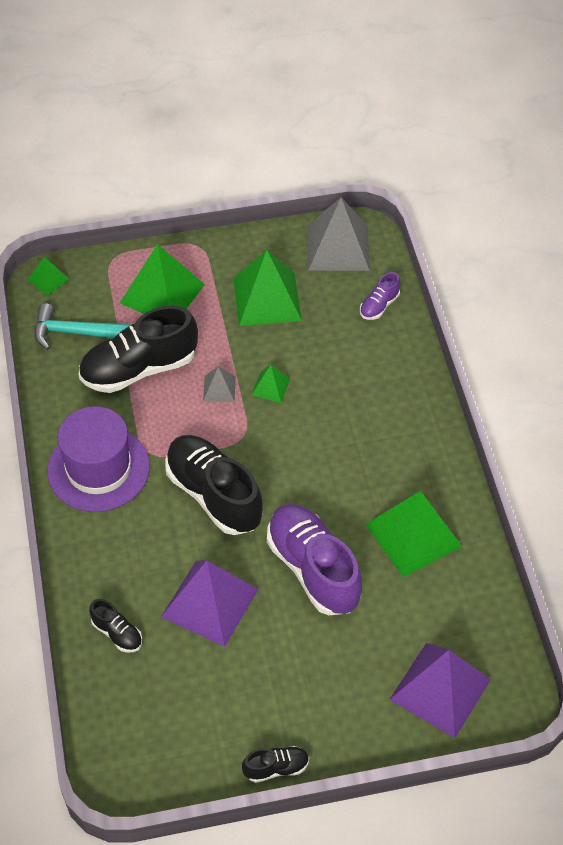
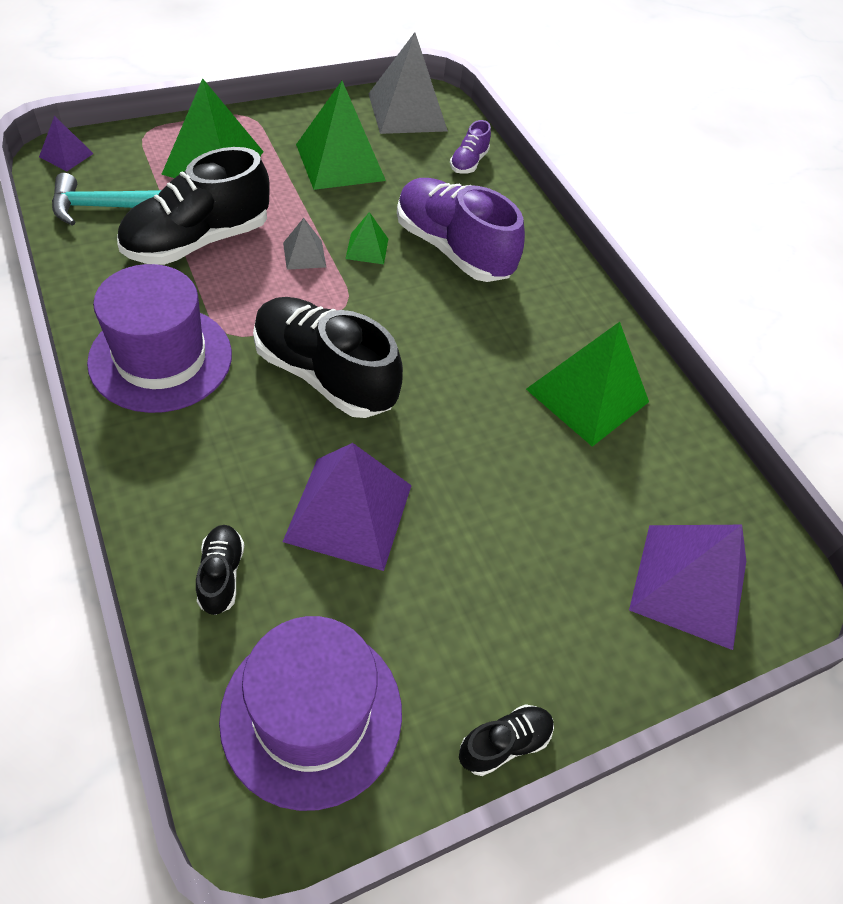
camera: 20 degrees left, 0 degrees up
green pyramid [28,257,69,296] -> purple pyramid [39,116,94,171]
black shoe [89,599,142,653] -> black shoe turned 120 degrees counterclockwise [196,525,244,615]
purple shoe [267,504,362,615] -> purple shoe moved to [397,178,525,282]
none -> purple hat [219,616,402,811]

